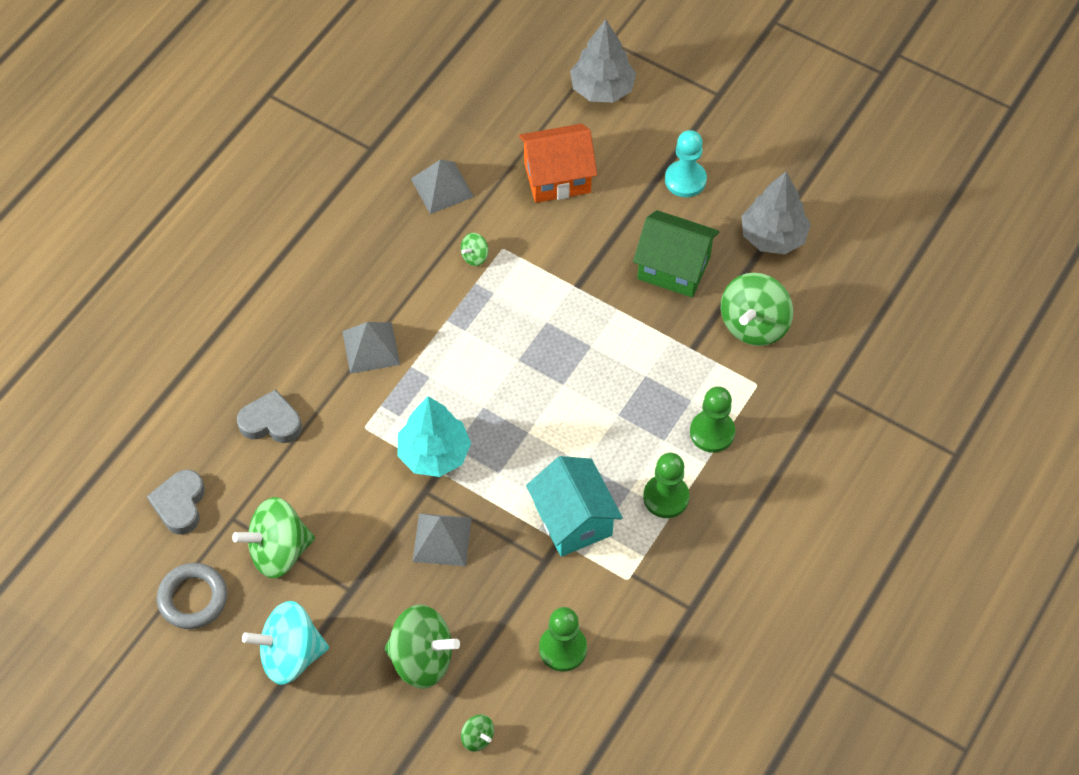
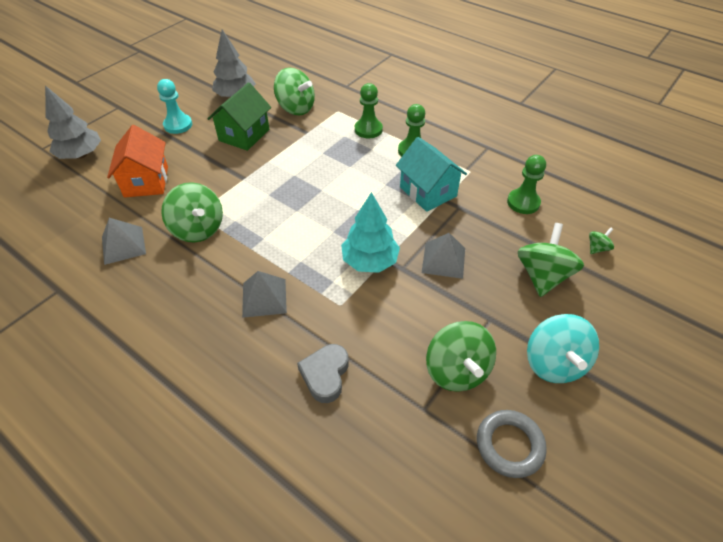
camera: 85 degrees left, 10 degrees down
grey heart [147,469,205,535] -> none
green spinning top [461,233,488,266] -> green spinning top [161,182,223,242], size x2.19
turquoise house [526,456,623,557] -> turquoise house turned 75 degrees clockwise [396,137,467,212]

